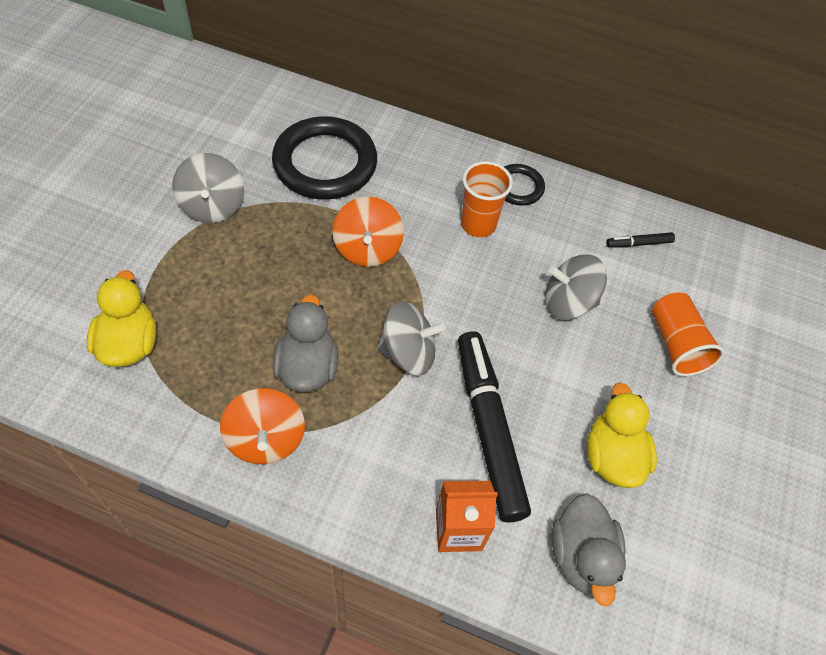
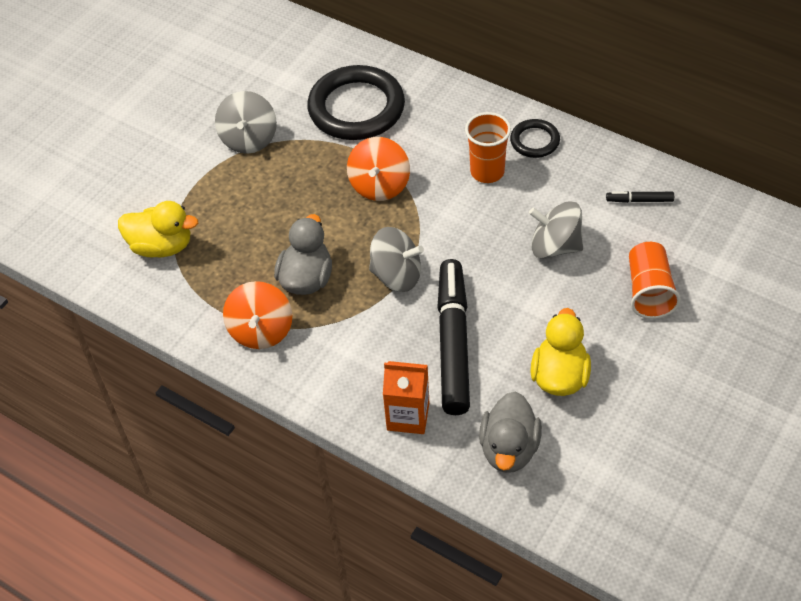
camera: 20 degrees right, 5 degrees down
yellow duck [87,270,157,367] -> yellow duck turned 90 degrees clockwise [118,201,198,257]

